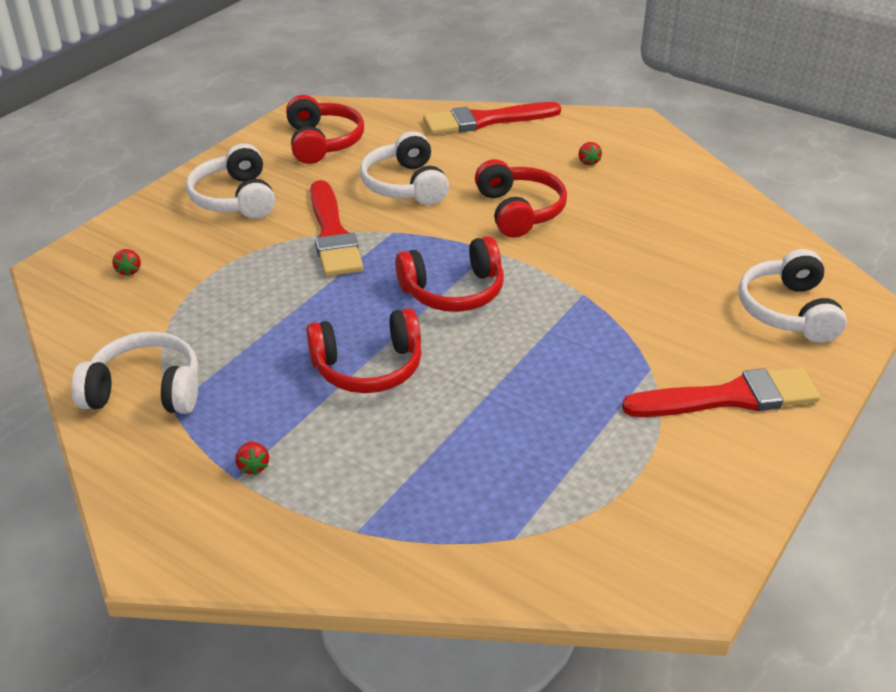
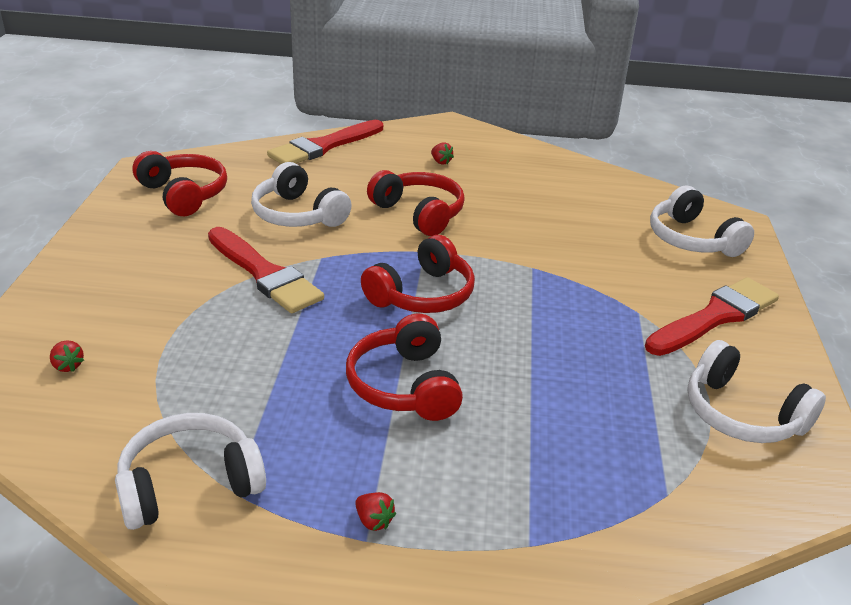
camera: 30 degrees left, 5 degrees down
white headphones [186,143,275,219] -> white headphones moved to [687,340,826,443]
red headphones [306,308,422,393] -> red headphones turned 120 degrees clockwise [346,314,463,421]

